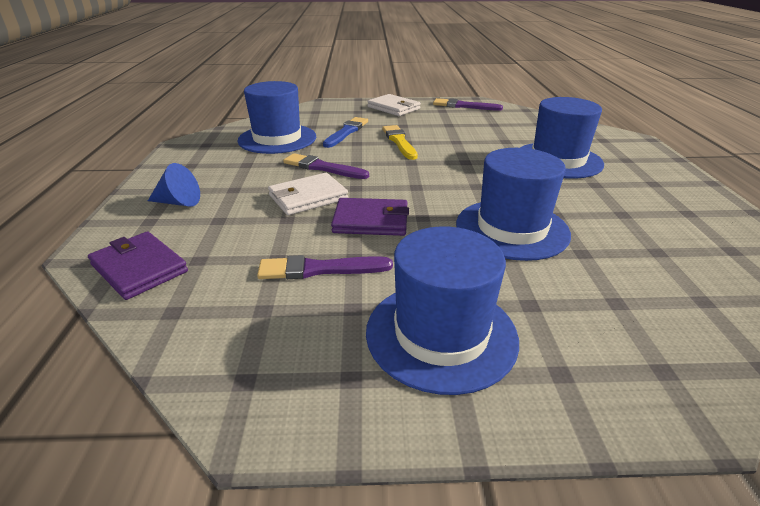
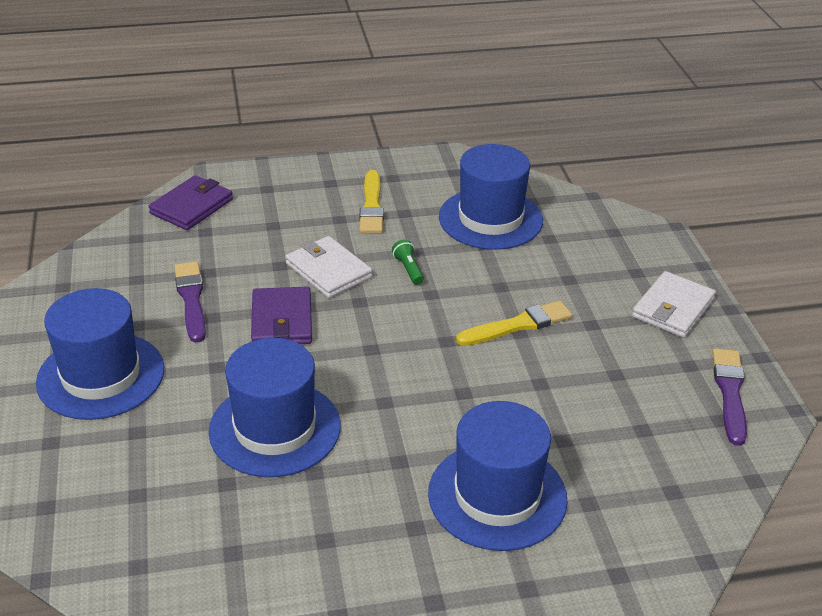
camera: 80 degrees right, 5 degrees up
blue cone [148,163,200,207] -> none
purple brush [283,153,369,179] -> green flashlight [392,239,424,285]
blue brush [323,117,368,148] -> none
none -> yellow brush [360,170,384,233]

